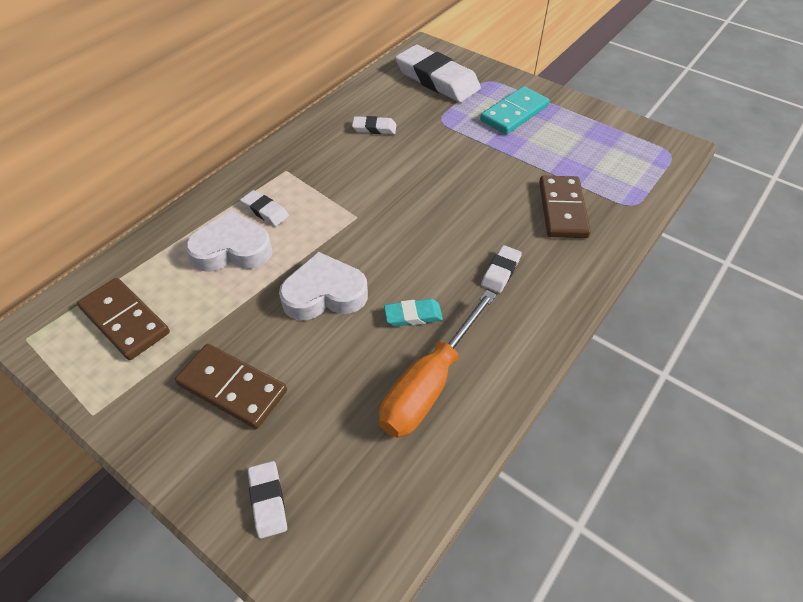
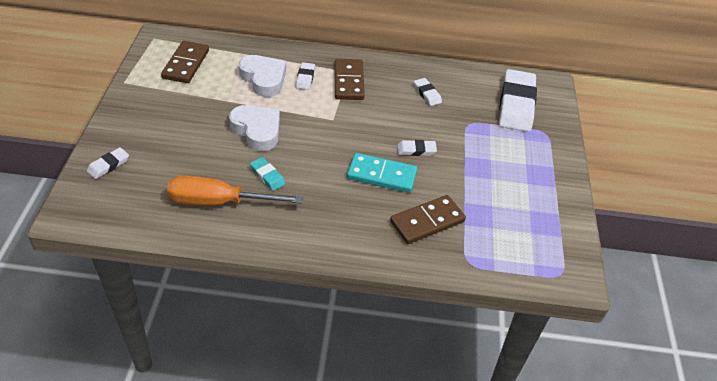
camera: 55 degrees right, 5 degrees down
brown domino [175,344,287,429] -> brown domino moved to [335,59,365,100]
turquoise domino [480,86,550,135] -> turquoise domino moved to [347,153,417,193]
white eraser [481,245,522,293] -> white eraser moved to [397,140,437,156]

